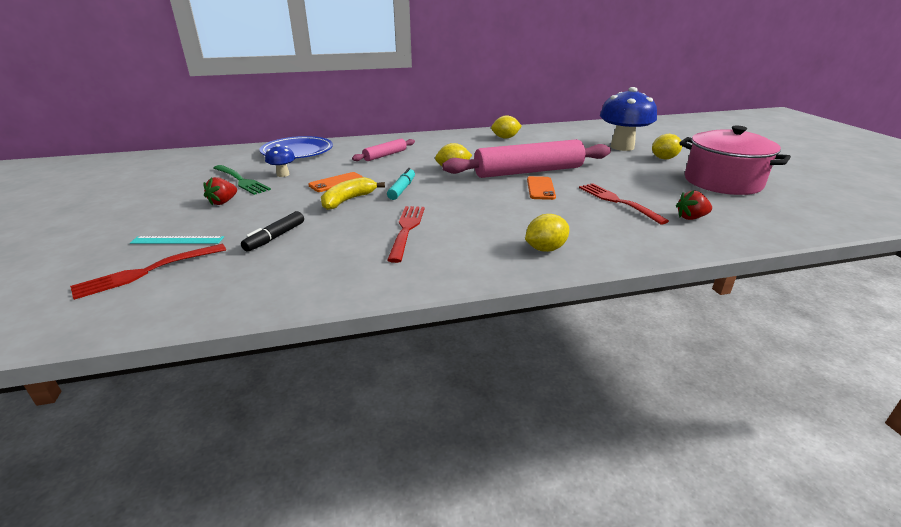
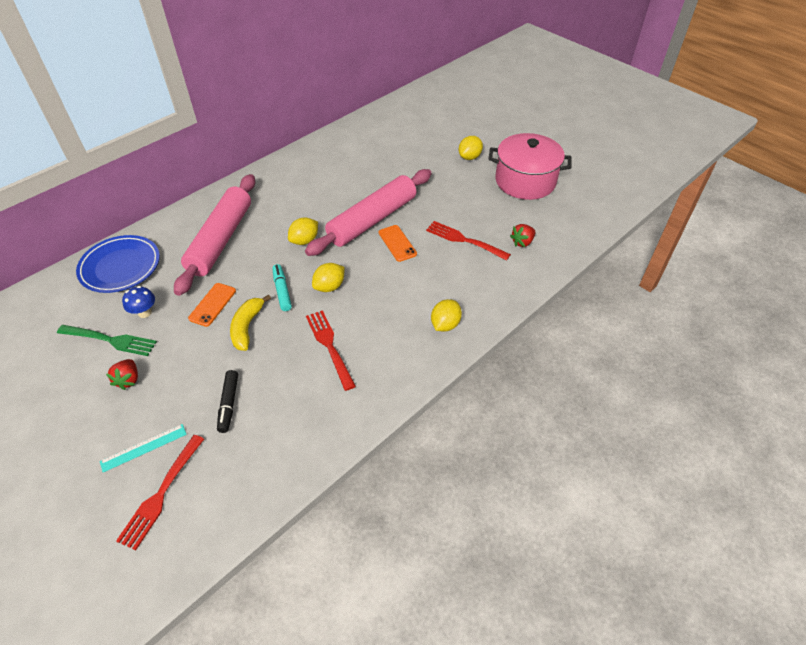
camera: 30 degrees left, 20 degrees up
pink rolling pin [352,139,415,161] -> pink rolling pin [174,174,255,296], size x2.07
yellow lemon [491,115,522,139] -> yellow lemon moved to [312,263,345,292]
blue mushroom [600,87,657,151] -> none

